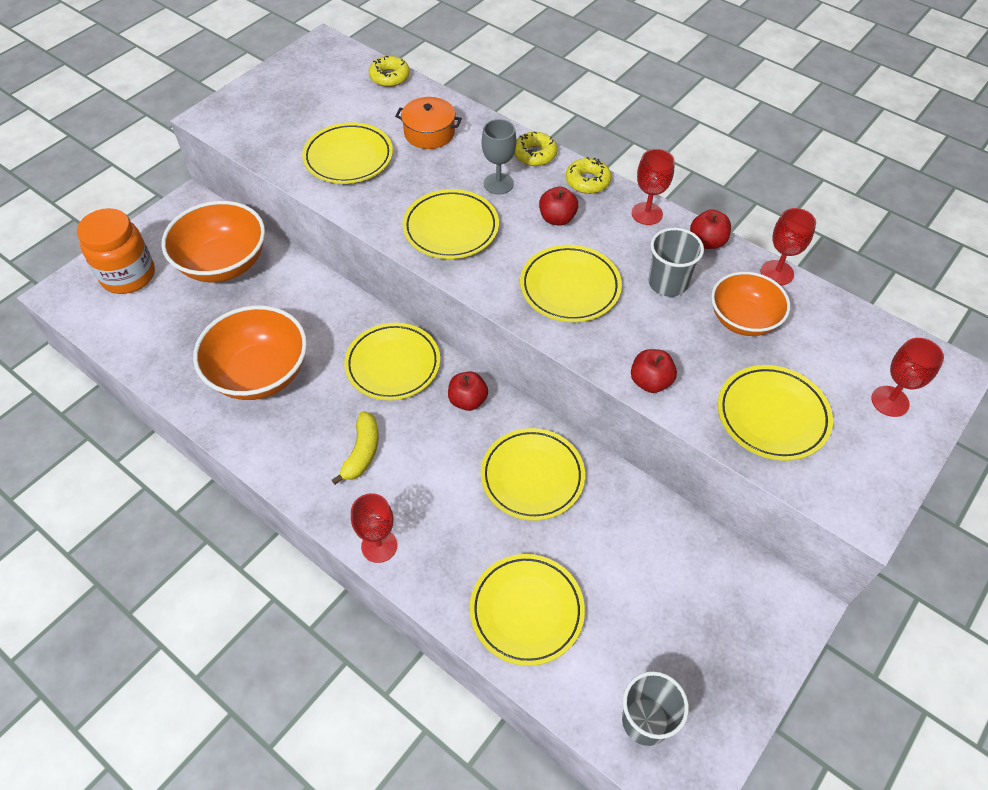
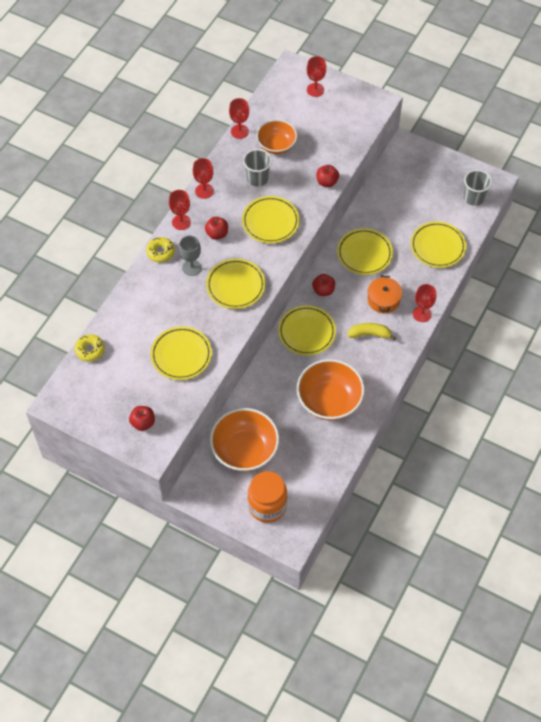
camera: 100 degrees left, 5 degrees up
orange pot [395,97,462,149] -> orange pot moved to [367,275,402,313]
yellow donut [566,157,611,194] -> red goblet [169,190,191,230]
red apple [690,209,731,249] -> red apple moved to [129,406,155,431]
yellow plate [718,365,833,461] -> none

